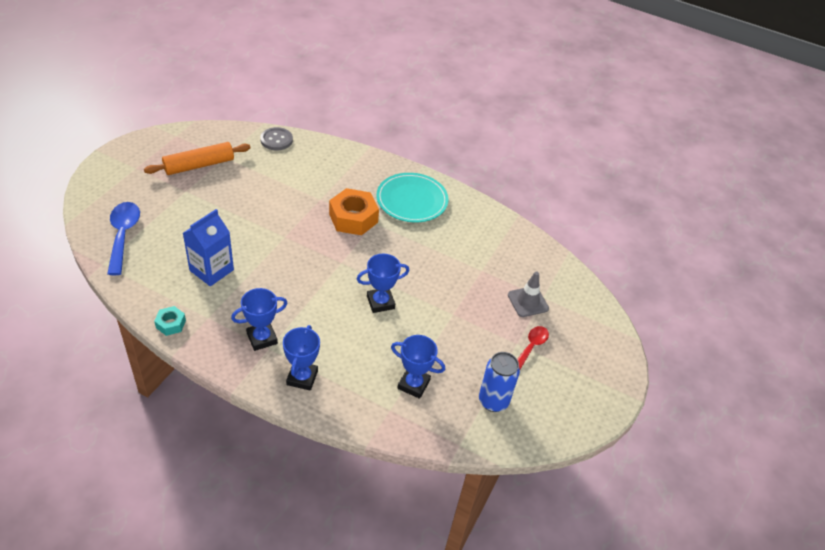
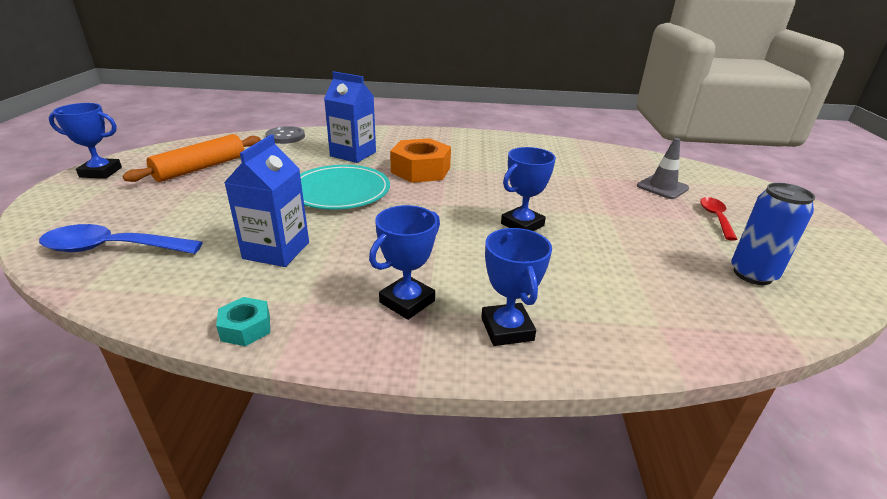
camera: 20 degrees left, 15 degrees down
blue spoon [107,202,140,275] -> blue spoon turned 60 degrees counterclockwise [39,224,203,254]
turquoise plate [376,173,448,222] -> turquoise plate moved to [300,165,390,210]
blue trophy [391,335,445,399] -> blue trophy moved to [49,103,122,178]
none -> blue carton [324,71,376,163]

